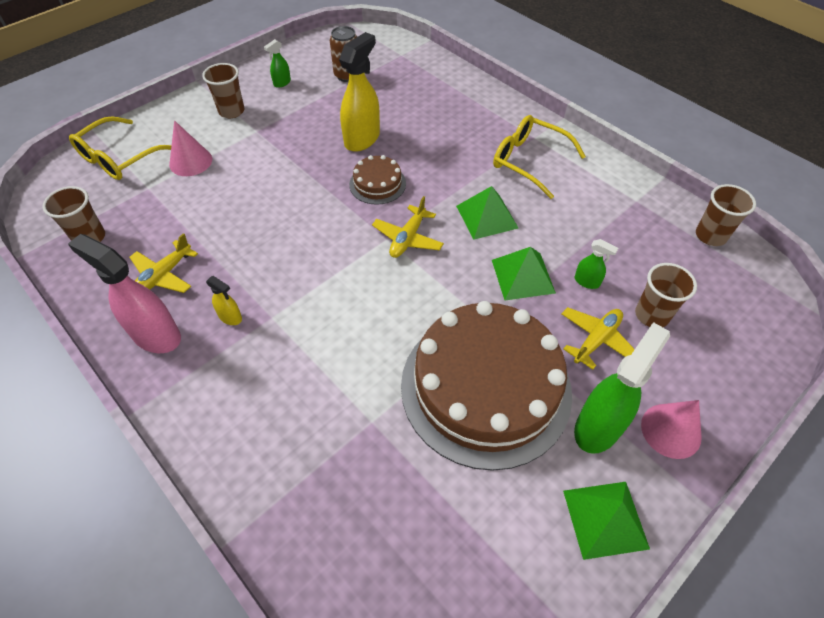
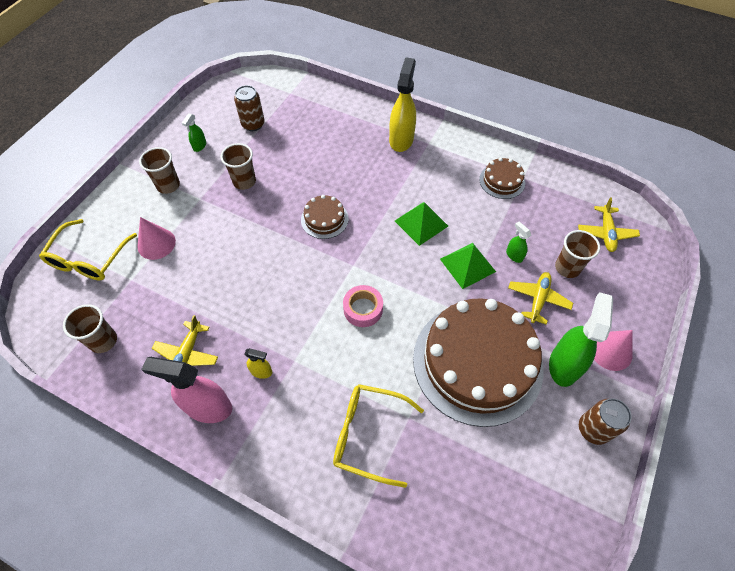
camera: 20 degrees left, 5 degrees up
yellow spray bottle [339,32,380,152] -> yellow spray bottle moved to [389,57,416,152]
yellow plane [372,196,444,258] -> yellow plane moved to [578,197,640,252]
yellow glasses [493,115,586,199] -> yellow glasses moved to [333,384,424,488]
green pyramid [563,482,650,560] -> brown can [579,398,632,445]
green spray bottle [574,239,618,289] -> green spray bottle turned 135 degrees counterclockwise [506,222,531,263]
brown cup [696,184,756,246] -> brown cup moved to [221,143,256,190]
none -> pink tape [343,285,383,327]
none -> brown cake [479,158,525,199]

